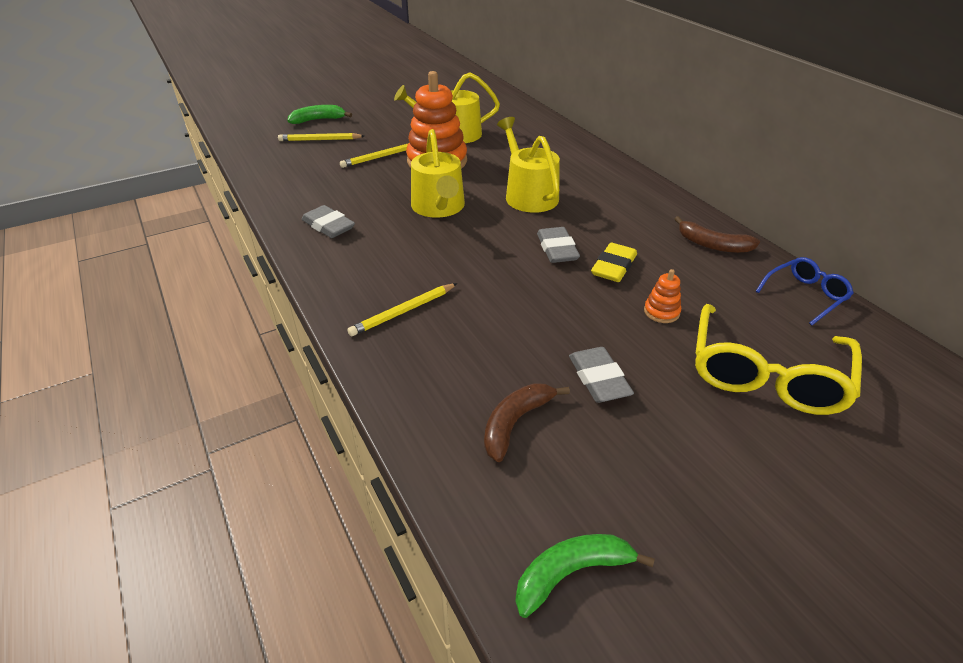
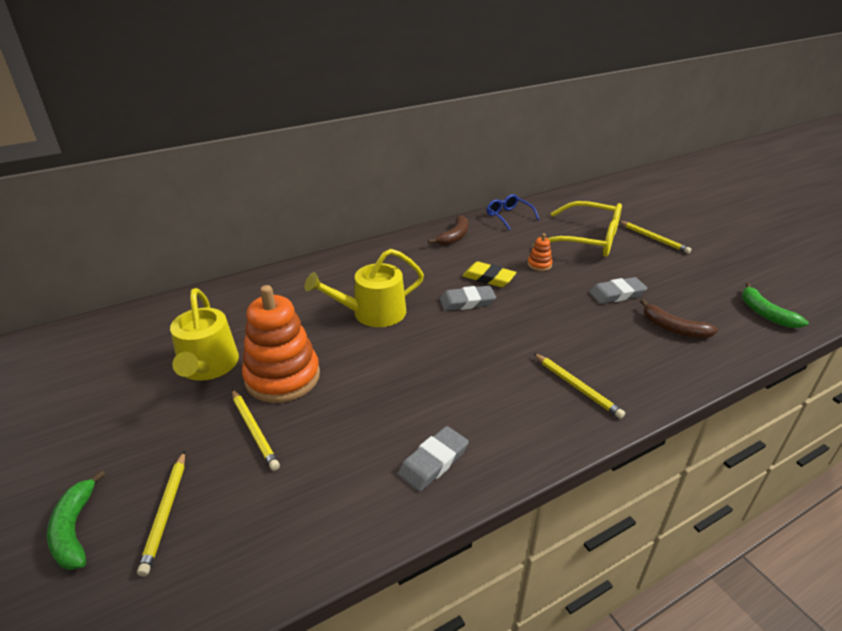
camera: 90 degrees left, 5 degrees down
yellow watering can [411,129,465,218] -> none
none -> yellow pencil [619,221,691,254]

